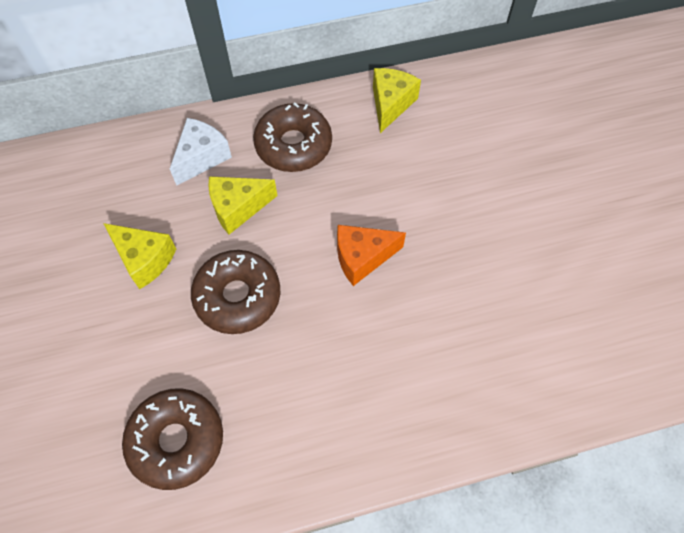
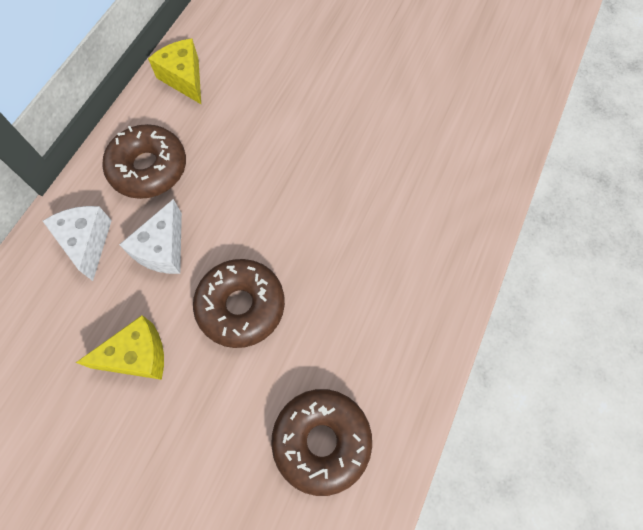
camera: 50 degrees left, 5 degrees up
yellow cheese [208,176,277,234] -> white cheese [119,199,182,274]
orange cheese [337,225,406,286] -> none

